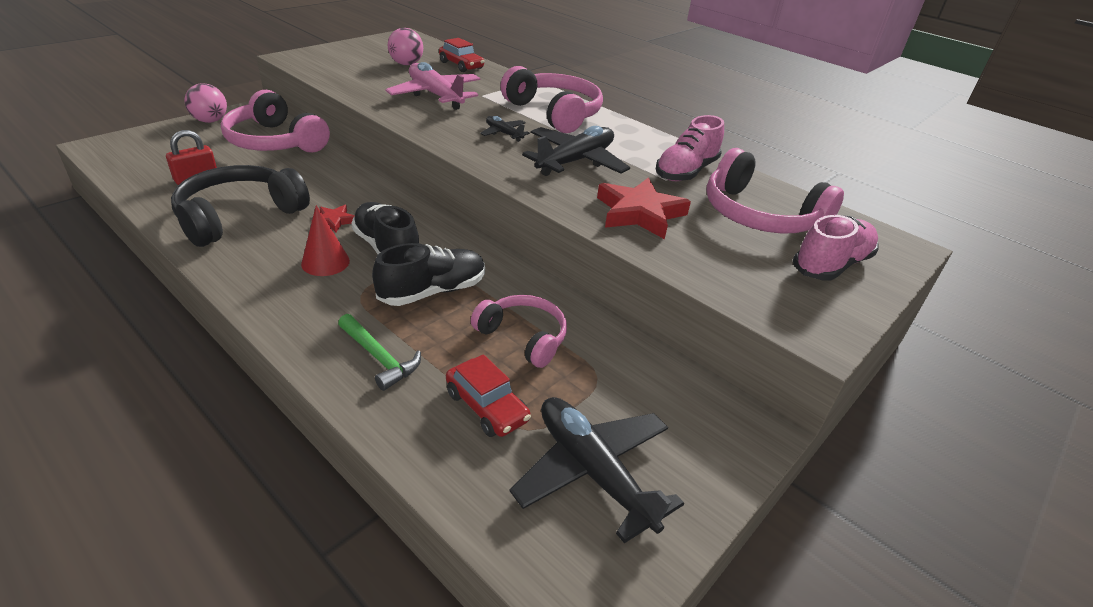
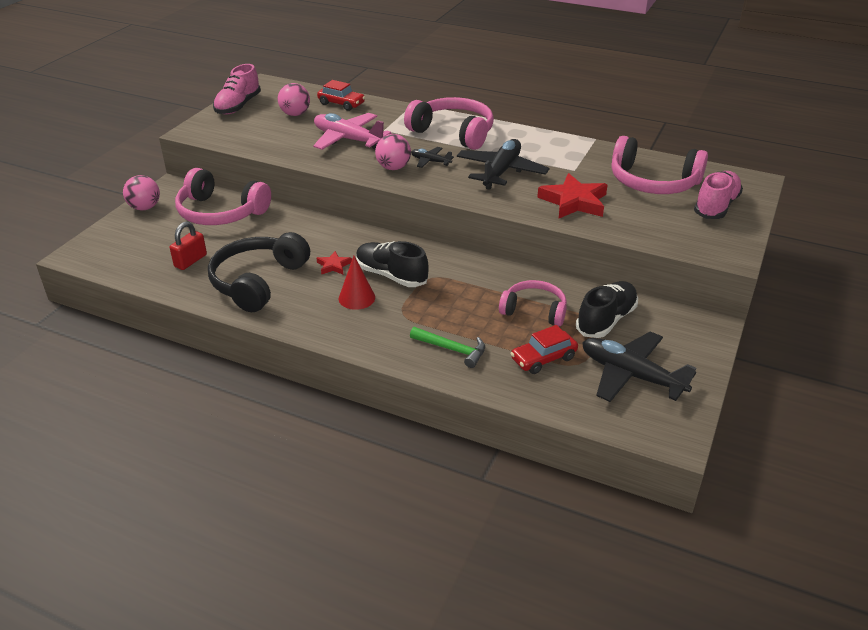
camera: 15 degrees left, 0 degrees up
black shoe [372,243,485,306] -> black shoe moved to [576,281,638,338]
red car [446,354,531,437] -> red car turned 120 degrees clockwise [510,325,578,374]
pink shoe [656,115,724,181] -> pink shoe moved to [213,64,261,115]
none -> pink ball [375,134,411,170]

